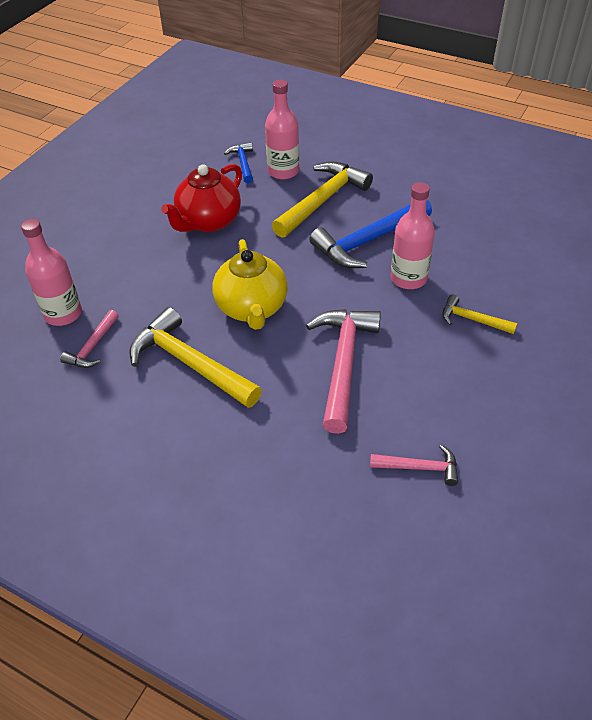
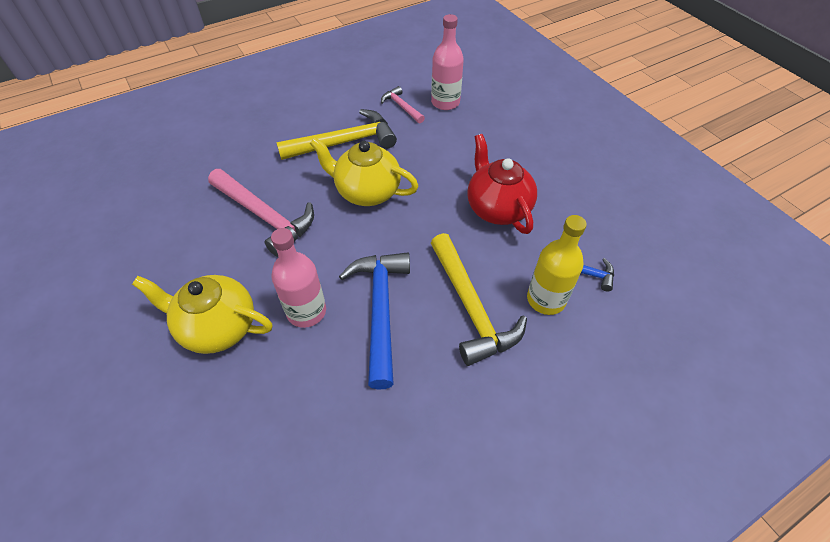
camera: 120 degrees right, 5 degrees up
pink bottle [265,80,299,180] -> yellow bottle [527,215,587,315]
pink hammer [370,445,458,486] -> none
yellow hammer [443,294,517,334] -> yellow teapot [132,275,272,354]

